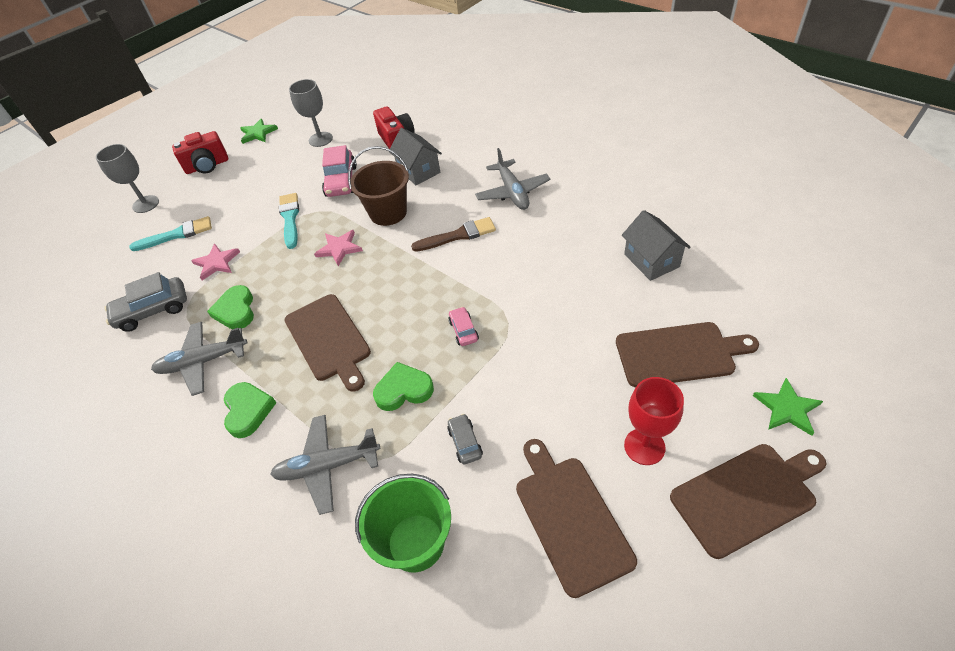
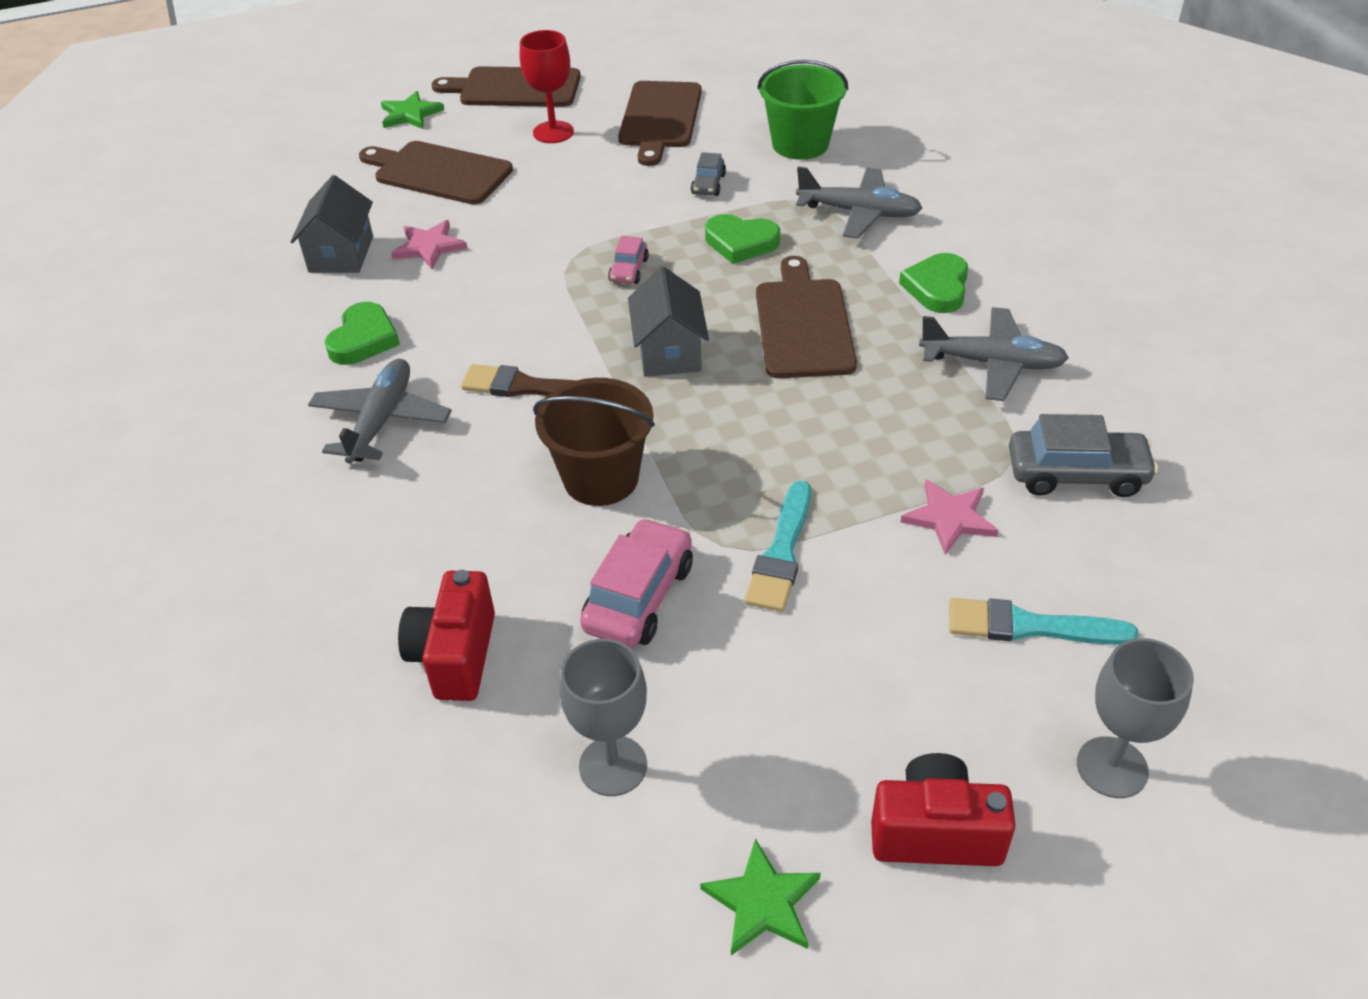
camera: 155 degrees left, 5 degrees down
green heart [207,285,254,329] -> green heart moved to [325,302,400,365]
pink star [314,230,363,266] -> pink star moved to [391,220,468,269]
grey house [390,128,442,185] -> grey house moved to [628,267,709,377]

